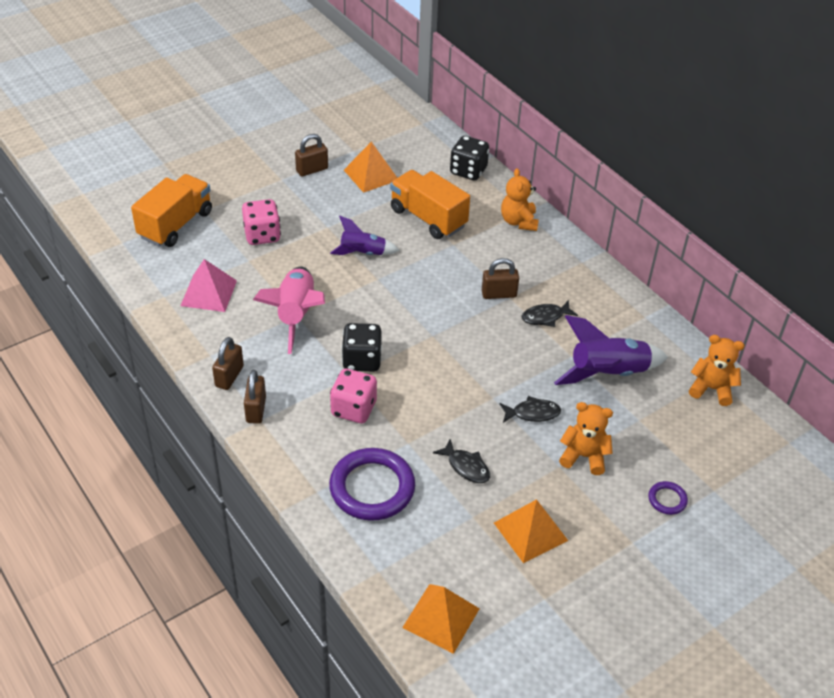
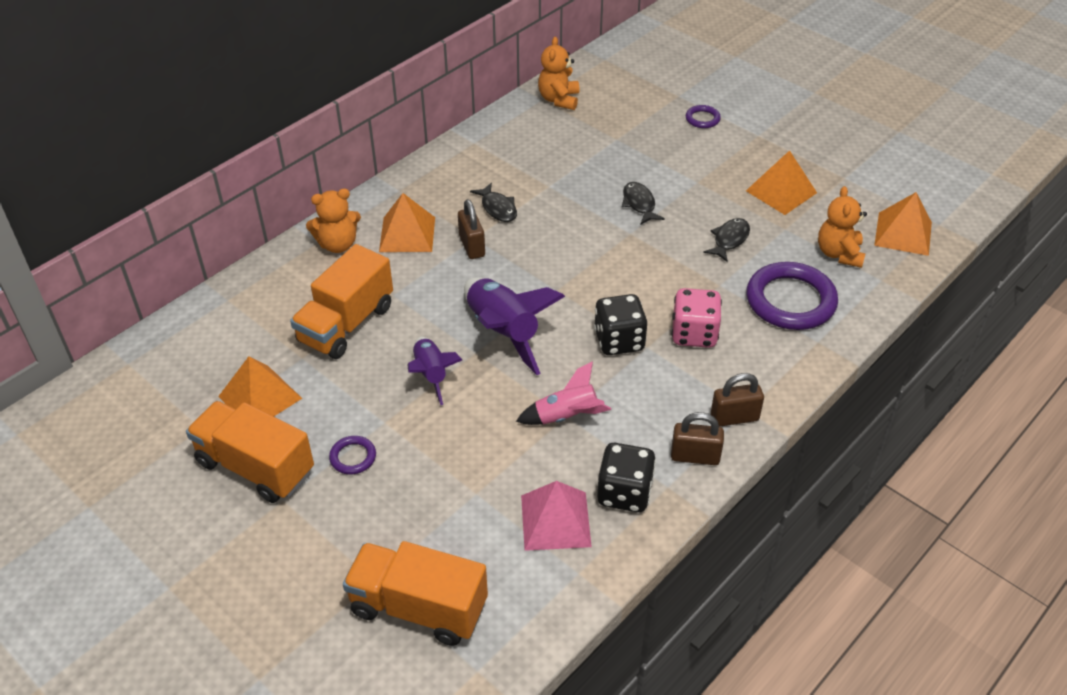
camera: 100 degrees left, 0 degrees up
pink dice [242,199,281,245] -> none
pink rocket [253,267,325,354] -> pink rocket [516,361,611,425], size x0.61
brown padlock [295,134,328,177] -> orange truck [186,401,314,503]
black dice [450,136,489,180] -> black dice moved to [597,443,656,512]
purple rocket [554,315,668,385] -> purple rocket moved to [464,278,565,375]
orange teddy bear [559,402,613,475] -> orange teddy bear moved to [818,186,867,268]
none -> purple ring [329,436,376,474]
none -> orange pyramid [379,193,435,252]

